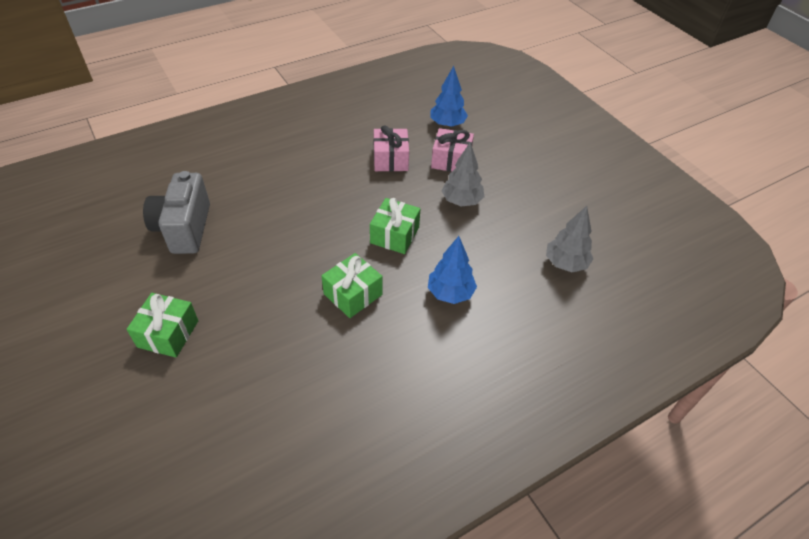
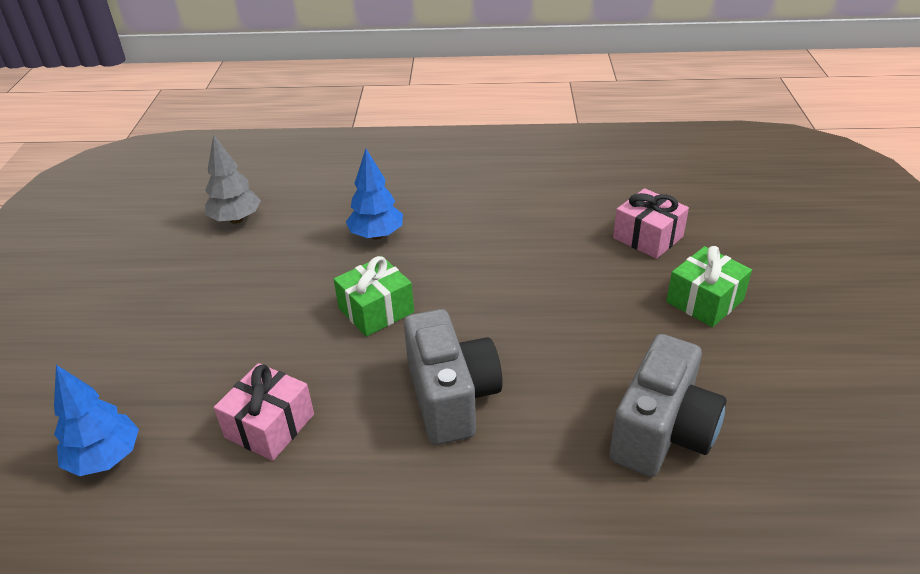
camera: 145 degrees left, 10 degrees down
green gift [321,253,382,318] -> none
pink gift [431,128,474,172] -> pink gift moved to [613,188,689,259]
grey tree [442,142,484,206] -> none
none -> grey camera [404,309,503,445]

